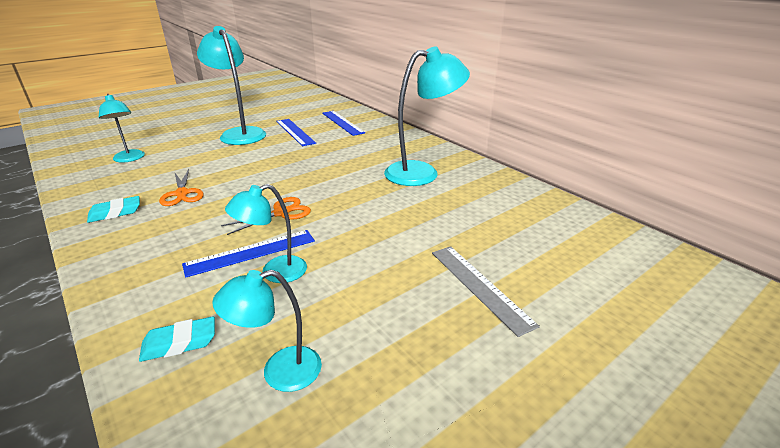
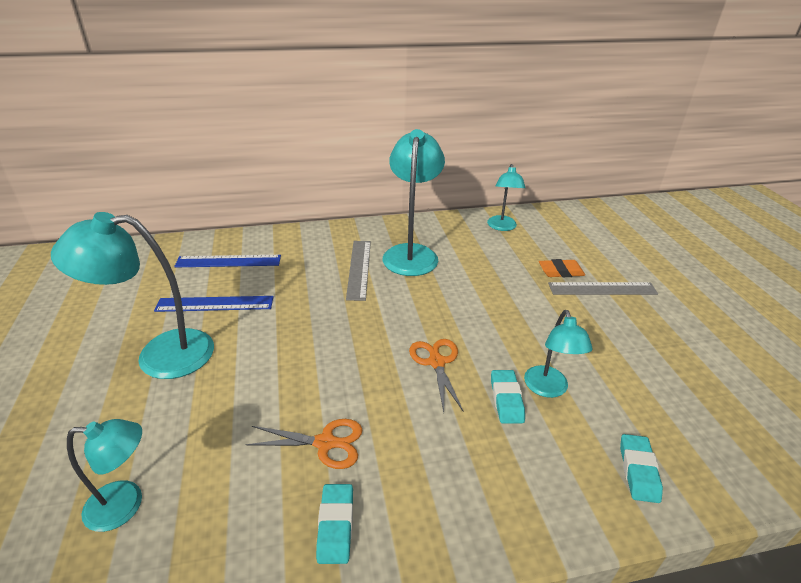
camera: 65 degrees left, 5 degrees up
blue ruler [182,230,315,278] -> turquoise eraser [491,370,525,424]
turquoise lamp [212,270,322,392] -> turquoise lamp moved to [487,164,525,231]
none -> grey ruler [346,241,371,301]
none -> orange eraser [539,259,585,277]

